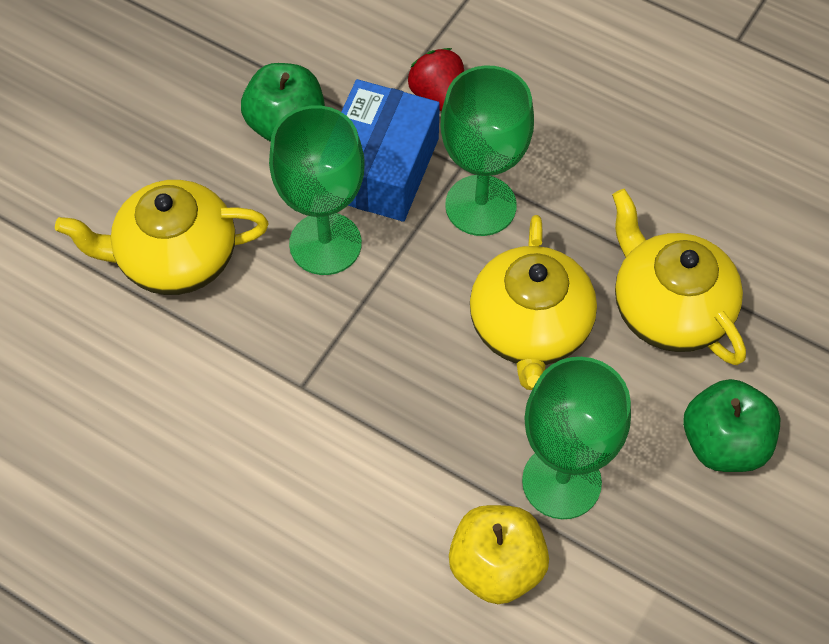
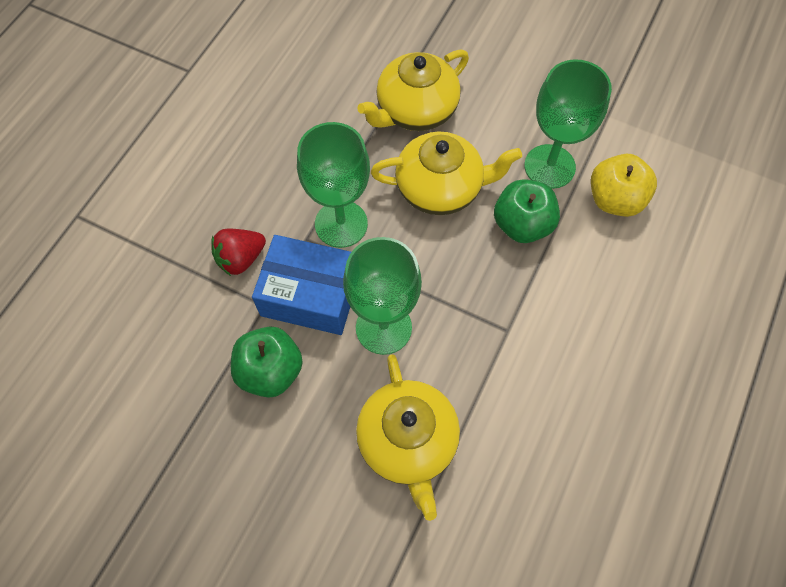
camera: 95 degrees left, 5 degrees up
green apple [683,379,781,472] -> green apple moved to [494,179,560,243]

